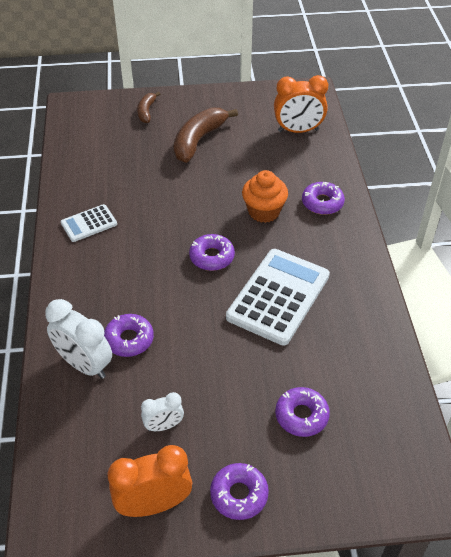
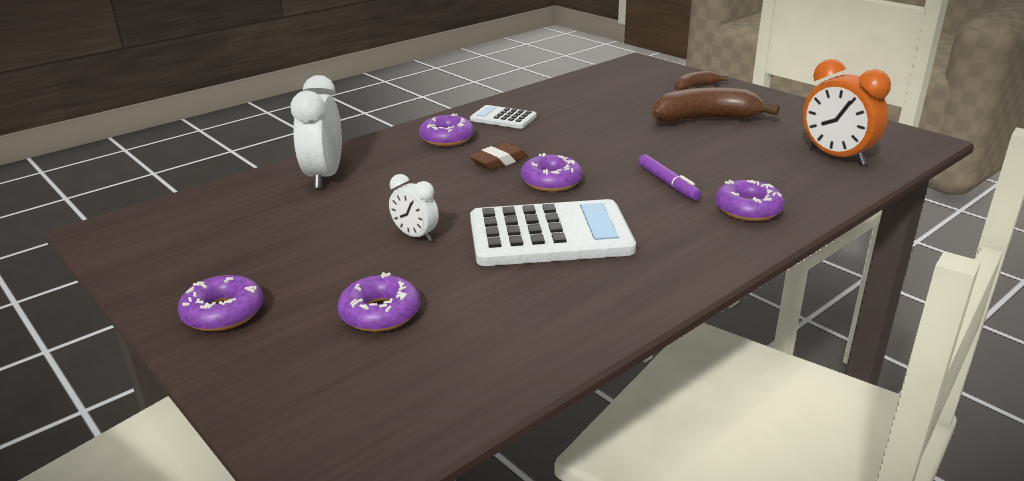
camera: 55 degrees right, 20 degrees down
purple donut [104,314,154,357] -> purple donut moved to [419,114,474,146]
orange clock [108,445,193,517] -> none
white clock [141,392,184,431] -> white clock moved to [389,174,439,241]
orange cupcake [242,170,288,223] -> purple marker [638,154,701,200]
none -> brown eraser [469,143,528,170]

